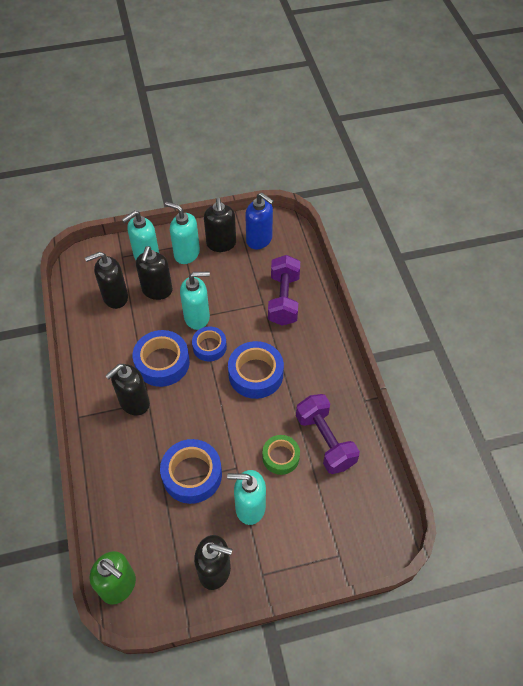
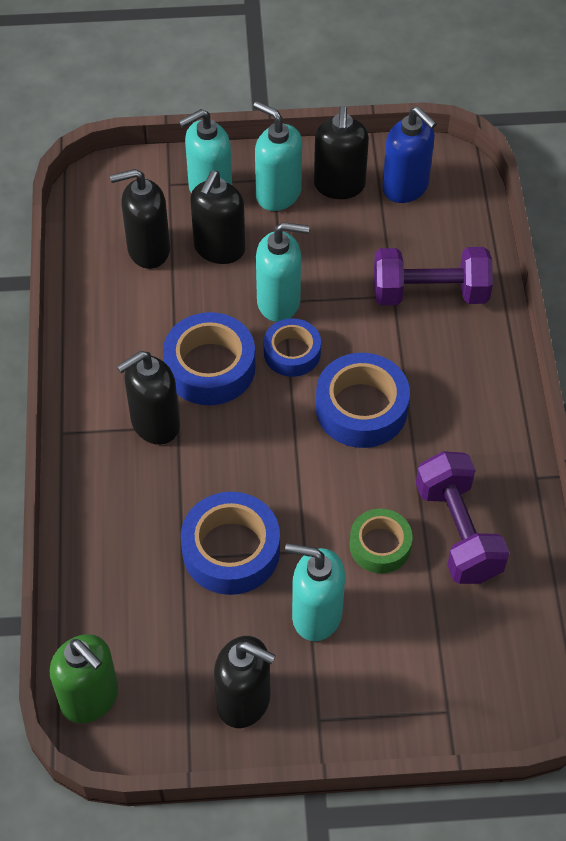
camera: 10 degrees right, 0 degrees up
purple dumbbell [268,255,300,326] -> purple dumbbell turned 75 degrees clockwise [374,247,493,305]

